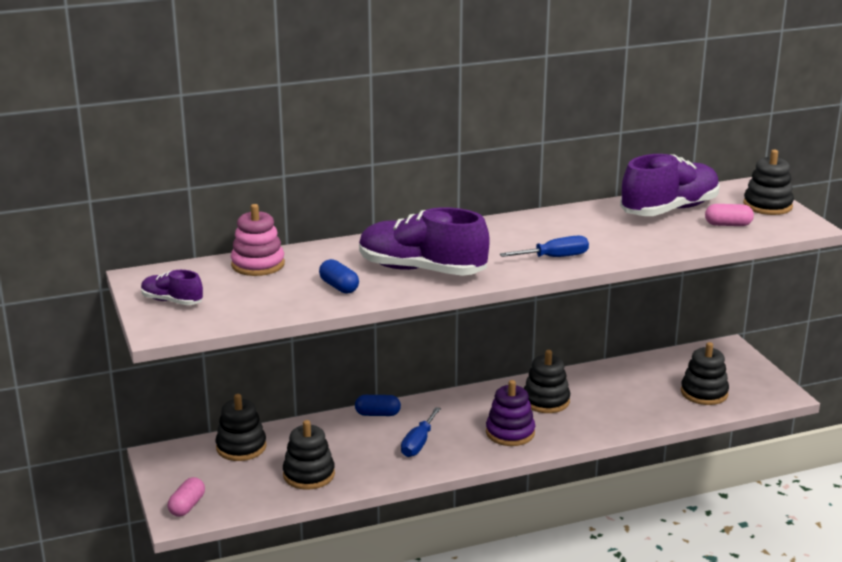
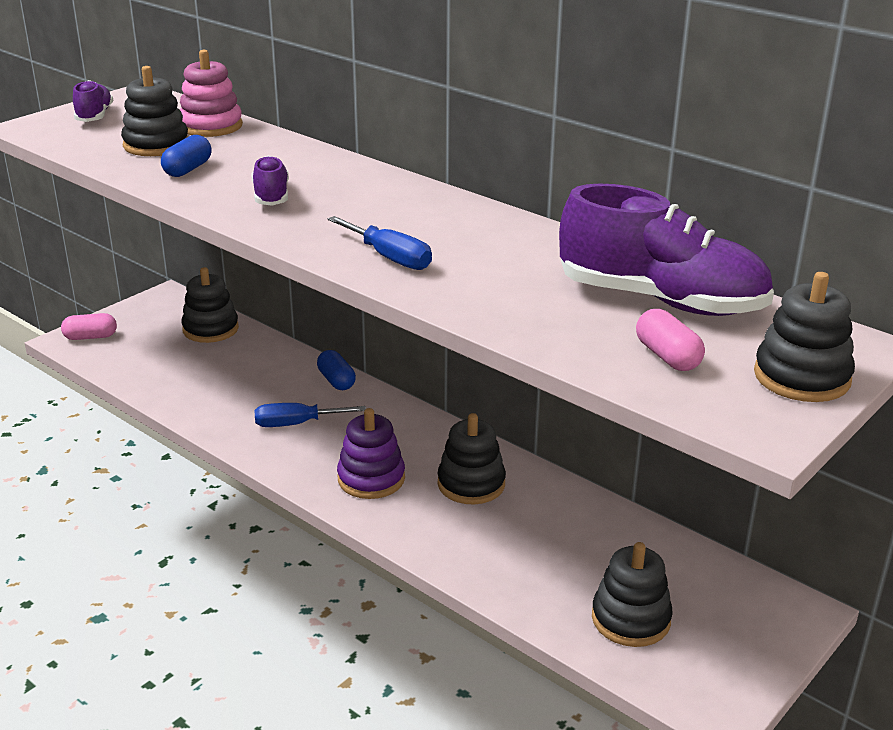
camera: 60 degrees right, 5 degrees up
black stacking toy [283,420,335,490] -> black stacking toy moved to [121,66,188,156]
purple shoe [359,207,490,276] -> purple shoe [251,156,289,206], size x0.50

